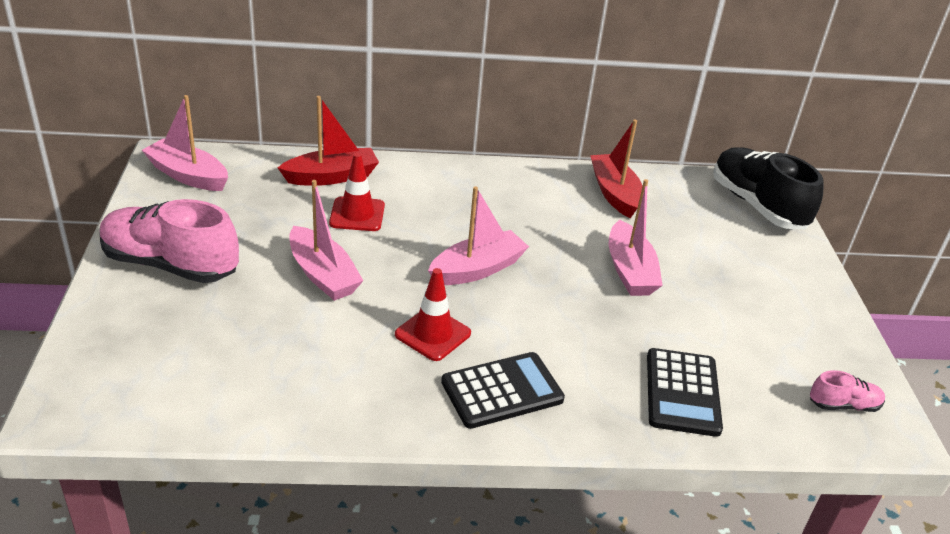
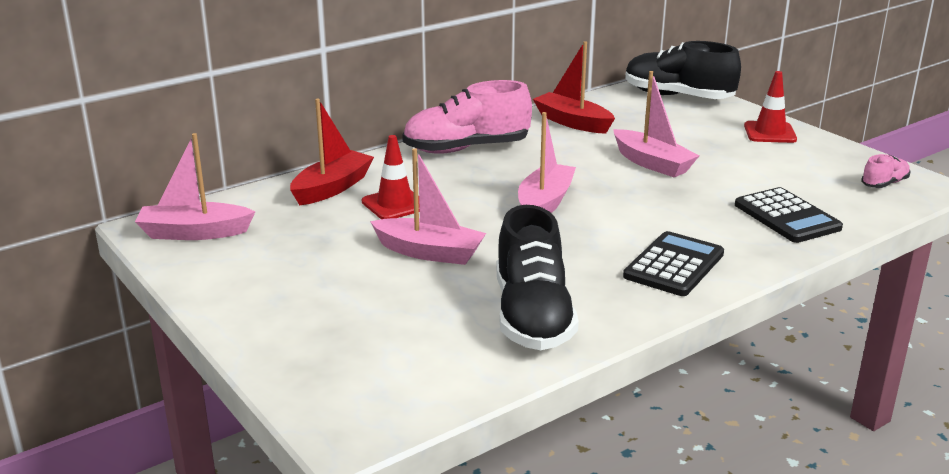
camera: 30 degrees left, 10 degrees down
pink shoe [100,199,239,283] -> pink shoe moved to [402,80,532,154]
red traffic cone [395,268,471,361] -> red traffic cone moved to [744,71,797,143]
none -> black shoe [496,205,579,350]

